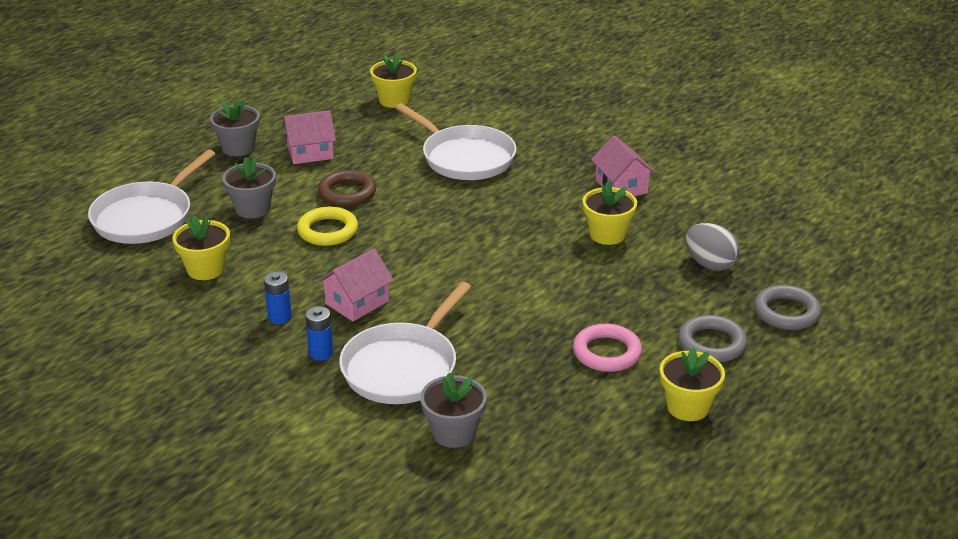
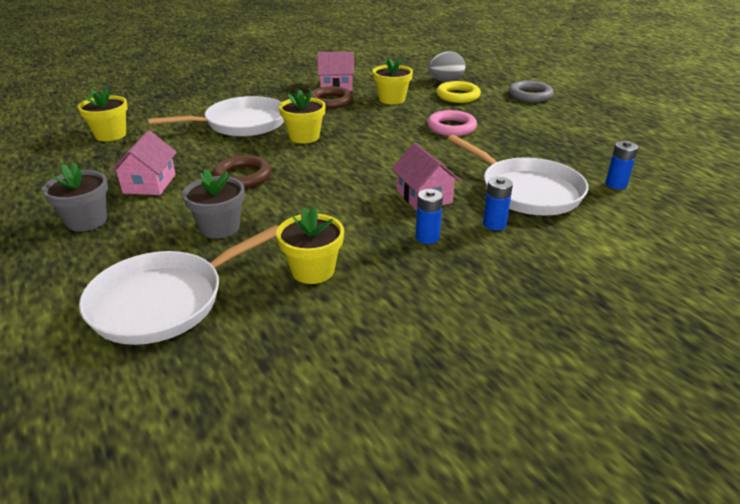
camera: 70 degrees left, 0 degrees up
white pan [88,149,216,244] -> white pan turned 90 degrees clockwise [79,225,279,345]
yellow ring [297,207,358,246] -> yellow ring moved to [436,81,481,103]
grey flower pot [420,372,487,448] -> blue battery [605,141,638,189]
pink ring [573,323,642,372] -> pink ring moved to [427,110,477,136]
yellow flower pot [660,347,725,421] -> yellow flower pot moved to [279,89,325,144]
grey ring [754,285,822,330] -> none
none -> brown ring [311,86,353,109]

